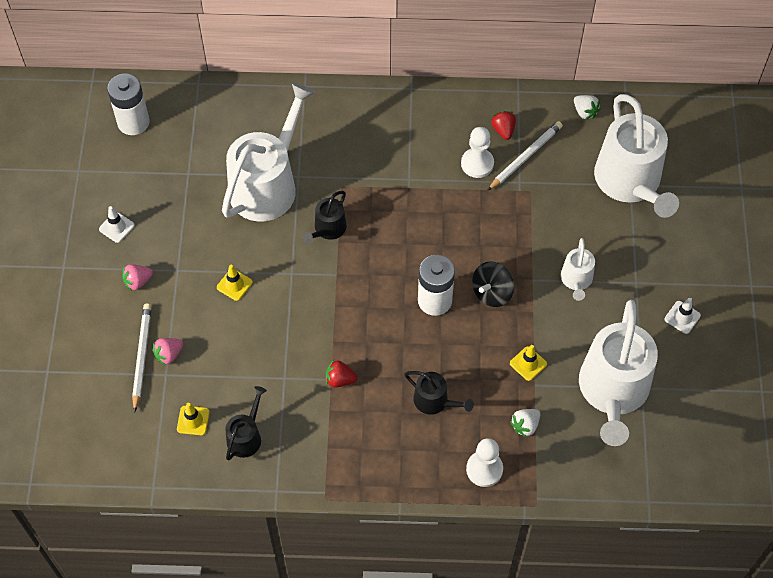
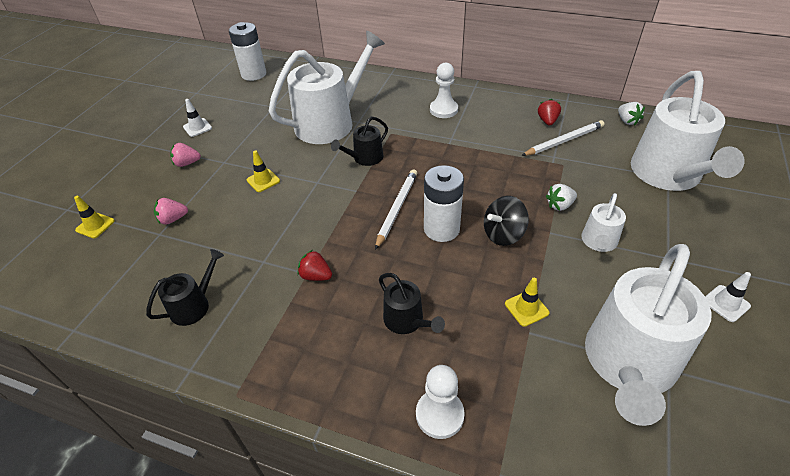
camera: 20 degrees right, 15 degrees down
white pencil [132,304,152,413] -> white pencil moved to [375,169,417,250]
yellow traffic cone [177,403,210,435] -> yellow traffic cone moved to [74,196,115,238]
white pawn [461,127,494,178] -> white pawn moved to [430,63,458,118]
white strawberry [510,409,540,438] -> white strawberry moved to [546,184,577,211]

